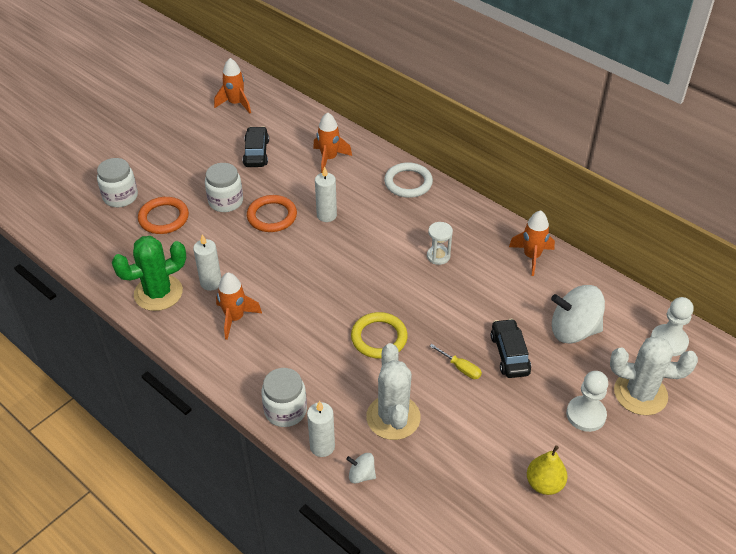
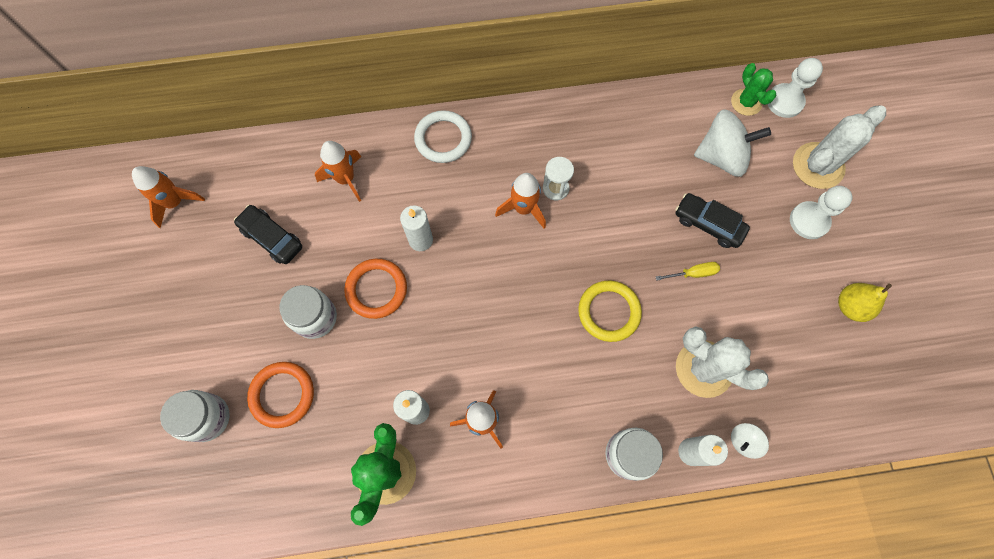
camera: 50 degrees left, 25 degrees up
orange rocket [509,210,555,276] -> orange rocket moved to [495,173,546,229]
white spinning top [551,285,605,344] -> white spinning top turned 135 degrees counterclockwise [694,109,771,177]
none -> green cactus [731,63,776,116]

